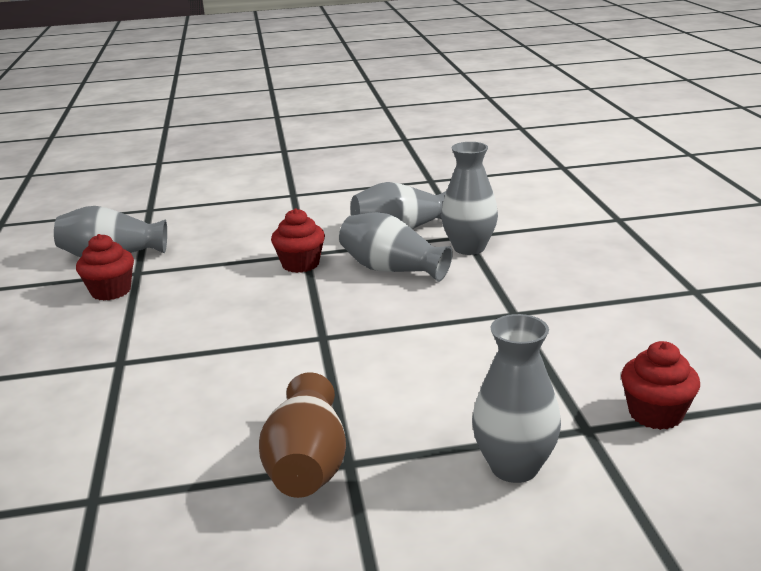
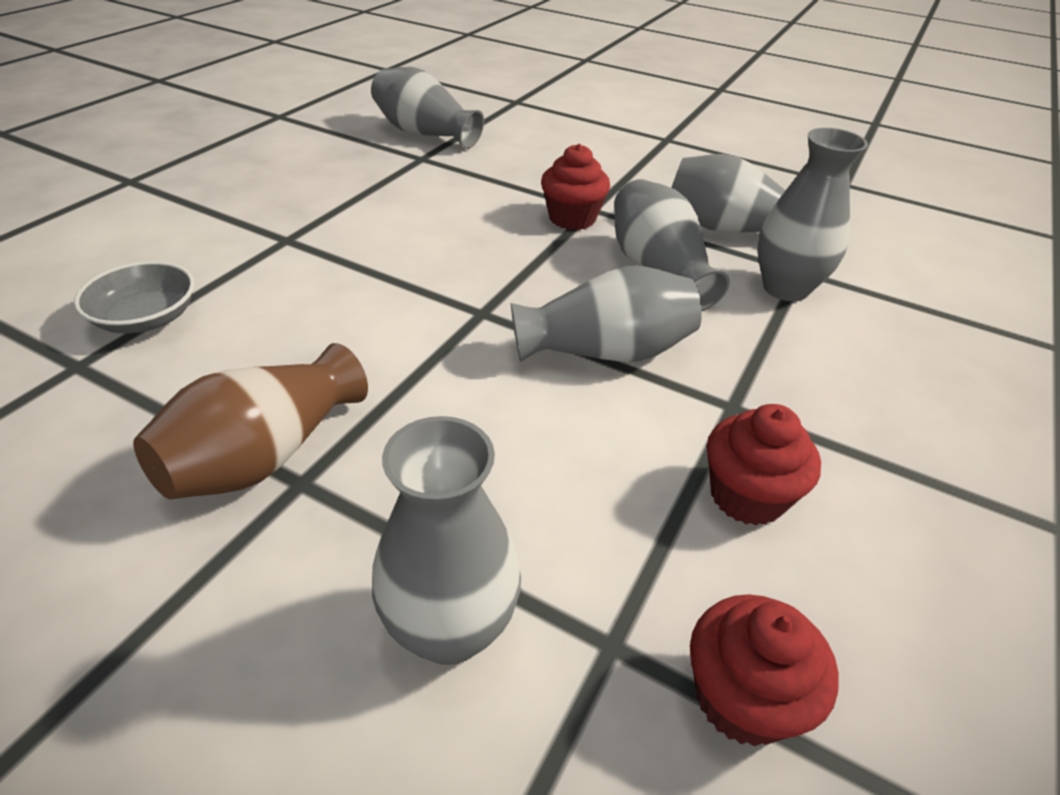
camera: 35 degrees right, 15 degrees up
red cupcake [76,234,134,301] -> red cupcake moved to [707,404,821,526]
none -> grey bowl [74,261,195,334]
none -> grey vase [511,266,702,362]

